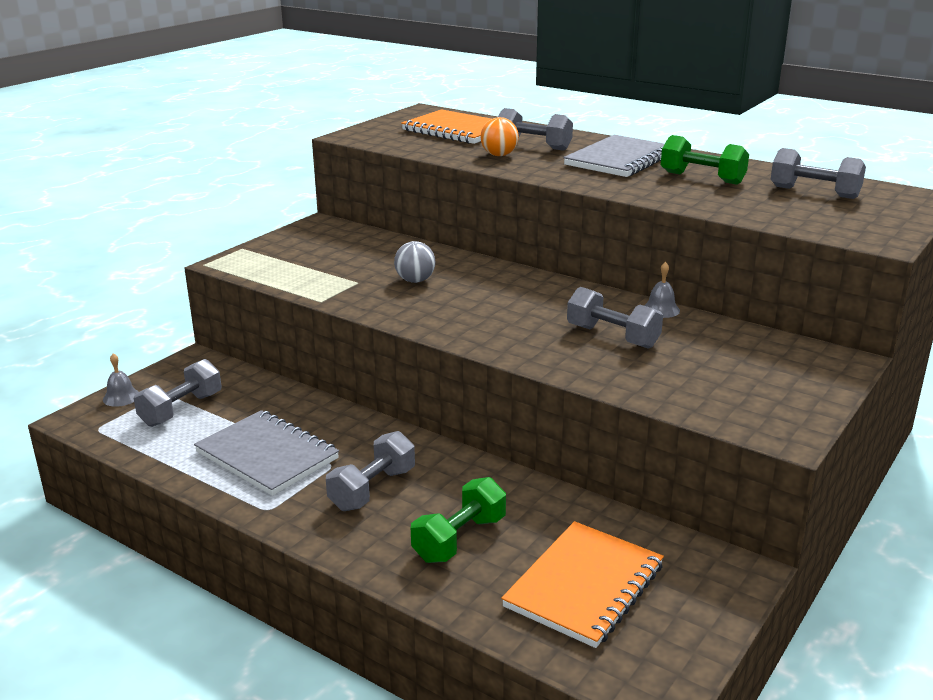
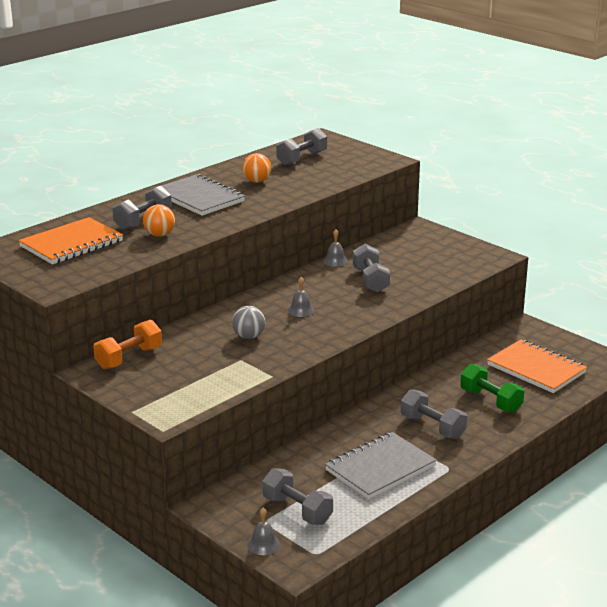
camera: 80 degrees left, 0 degrees up
grey dumbbell [567,287,663,349] -> grey dumbbell turned 60 degrees counterclockwise [353,244,390,293]
green dumbbell [661,135,749,185] -> orange ball [242,153,271,183]
none -> orange dumbbell [93,320,162,369]
none -> grey bell [288,277,315,317]

